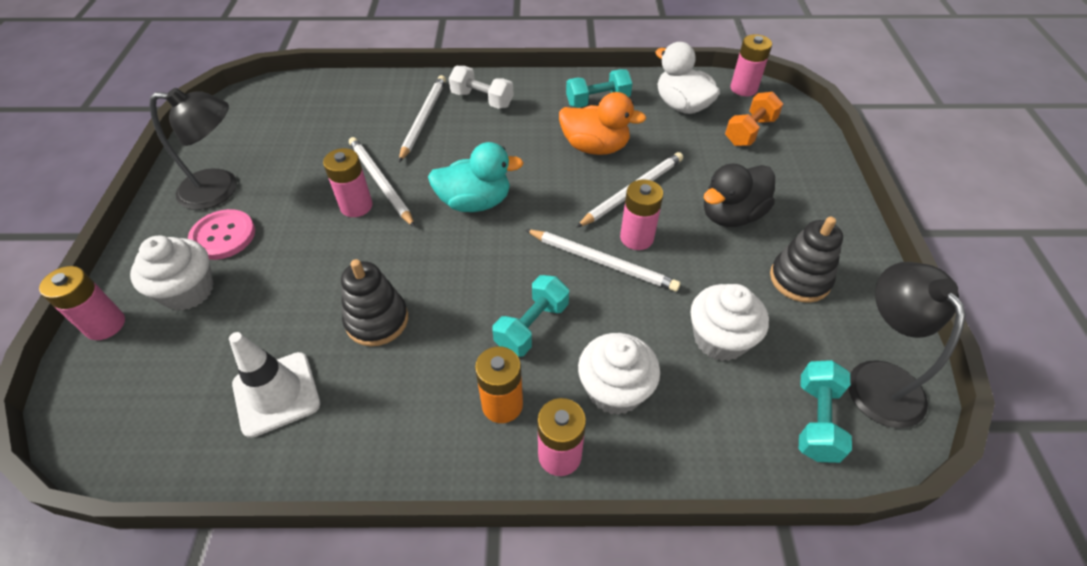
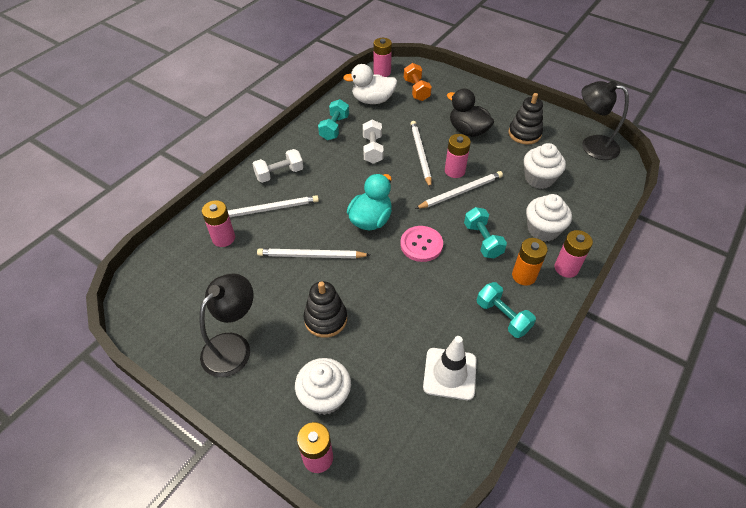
camera: 55 degrees left, 0 degrees up
pink button [188,209,255,260] -> pink button moved to [400,226,443,262]
pink battery [323,148,372,217] -> pink battery moved to [202,200,235,247]
black stacking toy [341,259,408,346] -> black stacking toy moved to [303,281,347,338]
white pencil [399,75,446,162] -> white pencil turned 120 degrees clockwise [227,195,319,217]
orange duck [559,92,646,155] -> white dumbbell [363,120,384,164]
black duck [704,163,775,227] -> black duck turned 135 degrees clockwise [447,88,494,137]
turquoise dumbbell [799,360,852,463] -> turquoise dumbbell moved to [477,282,536,338]

